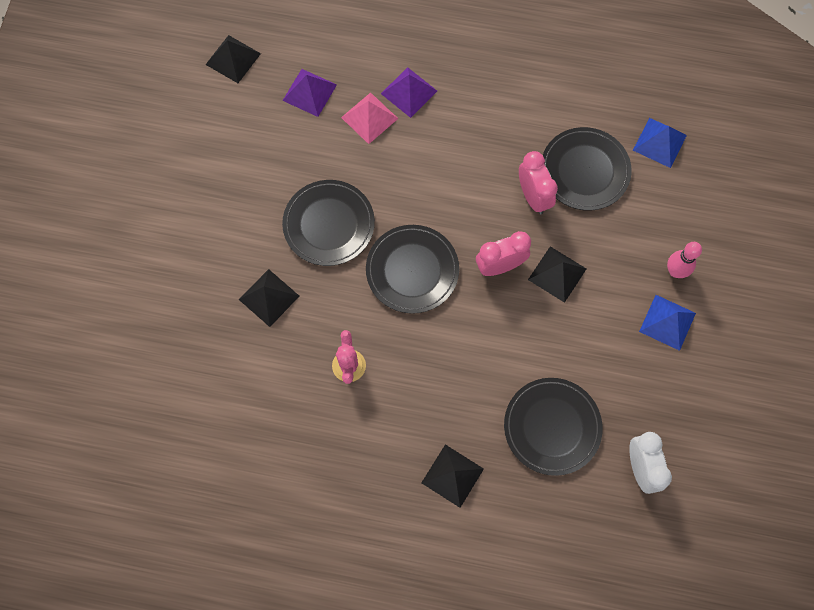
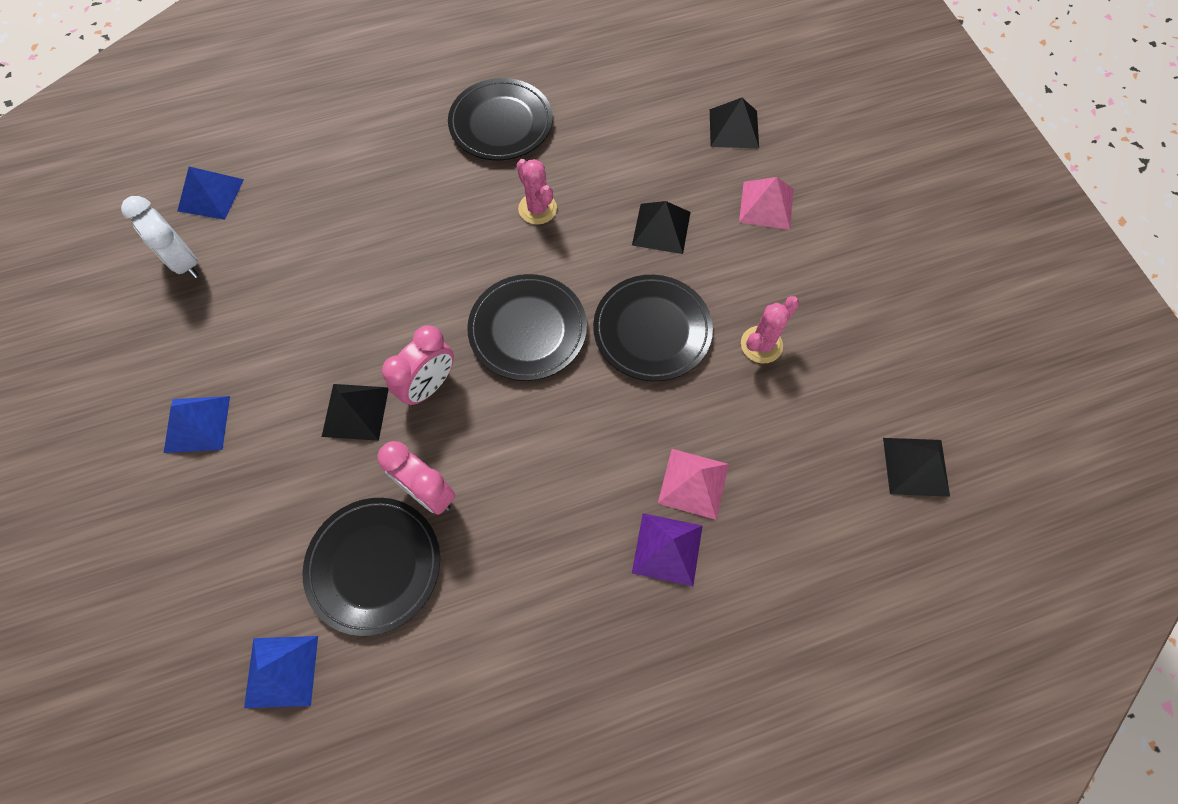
camera: 150 degrees right, 5 degrees down
purple pyramid [282,69,337,117] -> none
black pyramid [421,444,484,508] -> black pyramid moved to [710,98,759,148]
black plate [504,378,603,476] -> black plate moved to [448,78,553,160]
pink bowling pin [667,242,702,278] -> none
none -> blue pyramid [177,167,244,220]
none -> pink pyramid [739,177,793,230]
none -> pink cactus [741,296,799,363]

